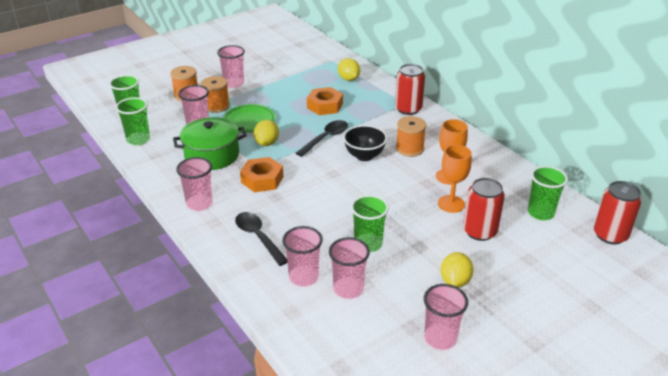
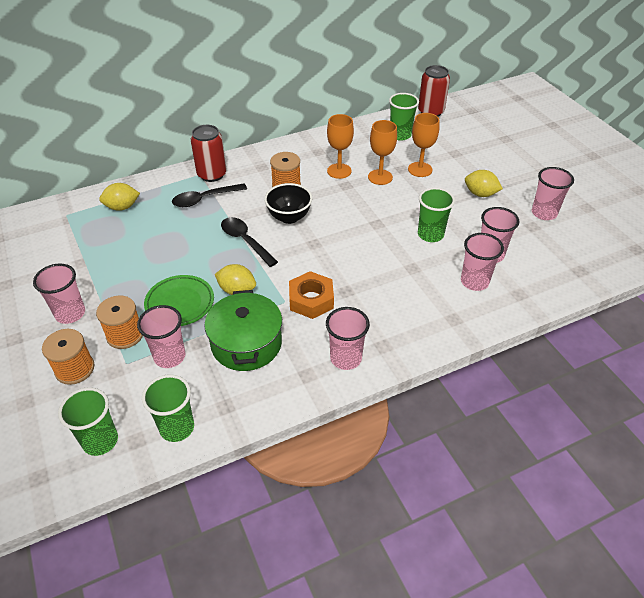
camera: 80 degrees left, 10 degrees up
black spoon [235,212,287,266] -> black spoon moved to [172,183,247,207]
orange nut [307,87,343,115] -> none
red can [463,178,505,241] -> orange goblet [408,113,440,177]

